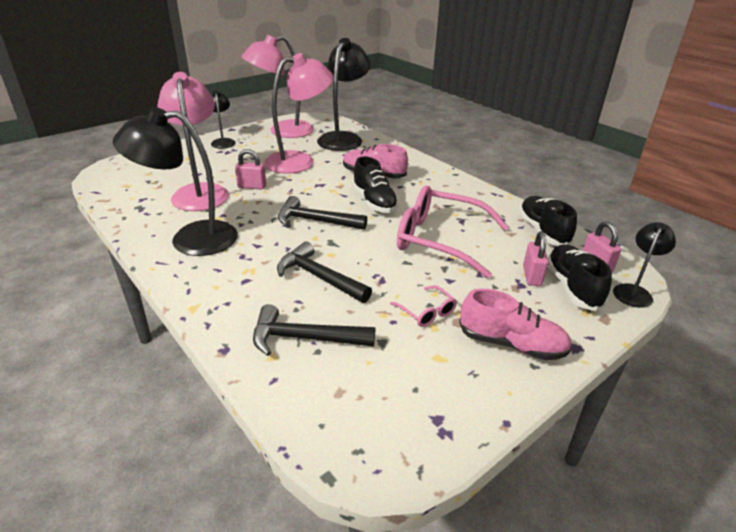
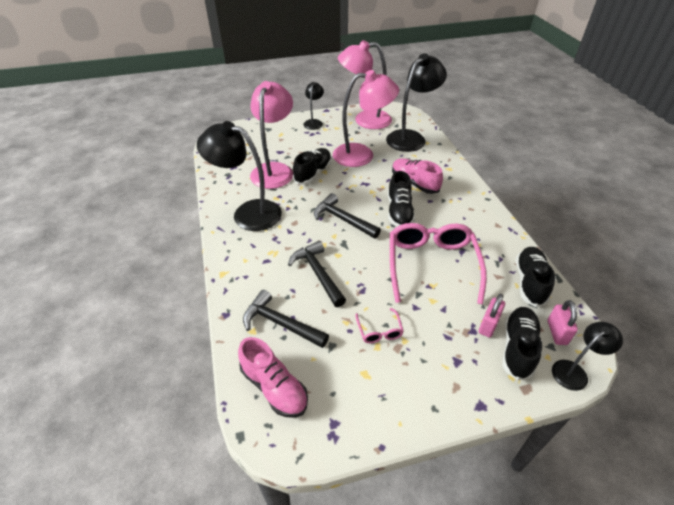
camera: 25 degrees right, 10 degrees up
pink padlock [235,149,266,190] -> black shoe [293,148,332,185]
pink glasses [397,186,509,278] -> pink glasses turned 45 degrees clockwise [390,223,487,304]
pink shoe [459,289,572,360] -> pink shoe moved to [238,337,308,418]

